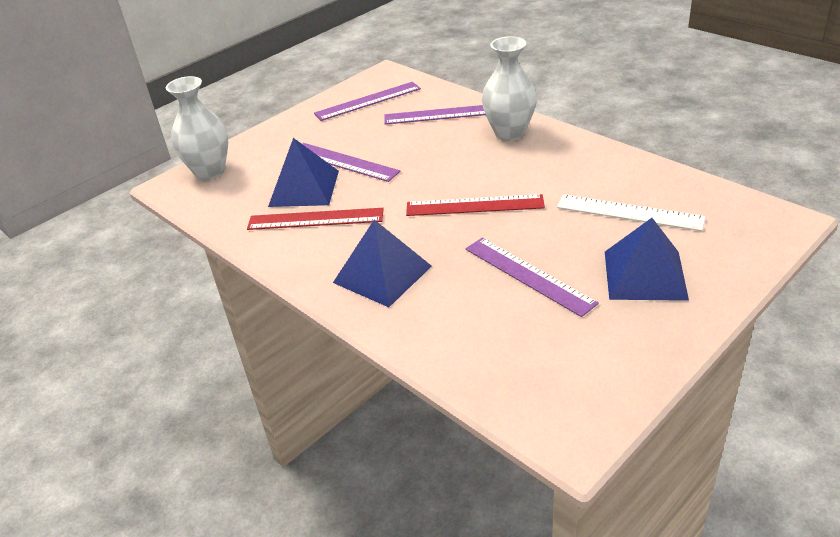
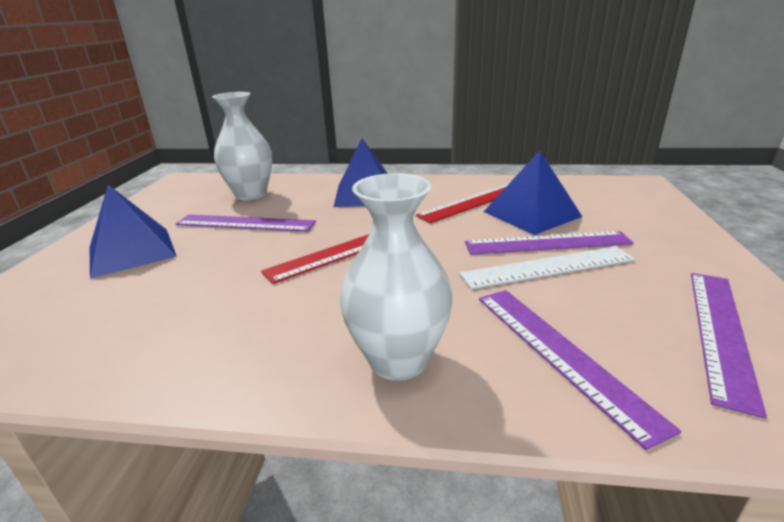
camera: 140 degrees right, 10 degrees down
white vase [166,76,228,180] -> white vase moved to [212,92,272,200]
purple ruler [384,105,486,125] -> purple ruler turned 75 degrees counterclockwise [479,290,681,450]
white ruler [557,194,706,231] -> white ruler moved to [459,246,635,289]

